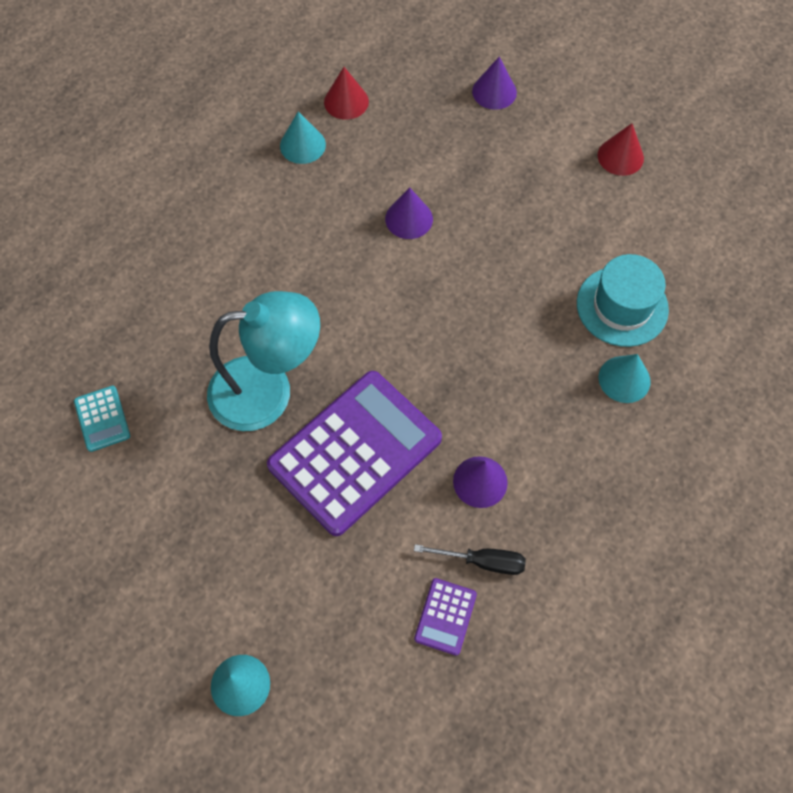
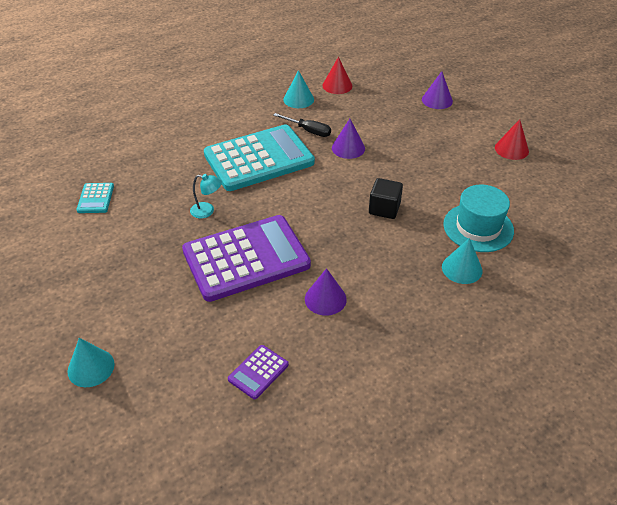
camera: 20 degrees right, 20 degrees down
turquoise lamp [207,291,320,431] -> turquoise lamp [190,174,222,218], size x0.40
black screwdriver [414,544,526,575] -> black screwdriver moved to [273,113,331,137]
none -> turquoise calculator [204,124,315,191]
none -> black cube [369,178,403,219]

